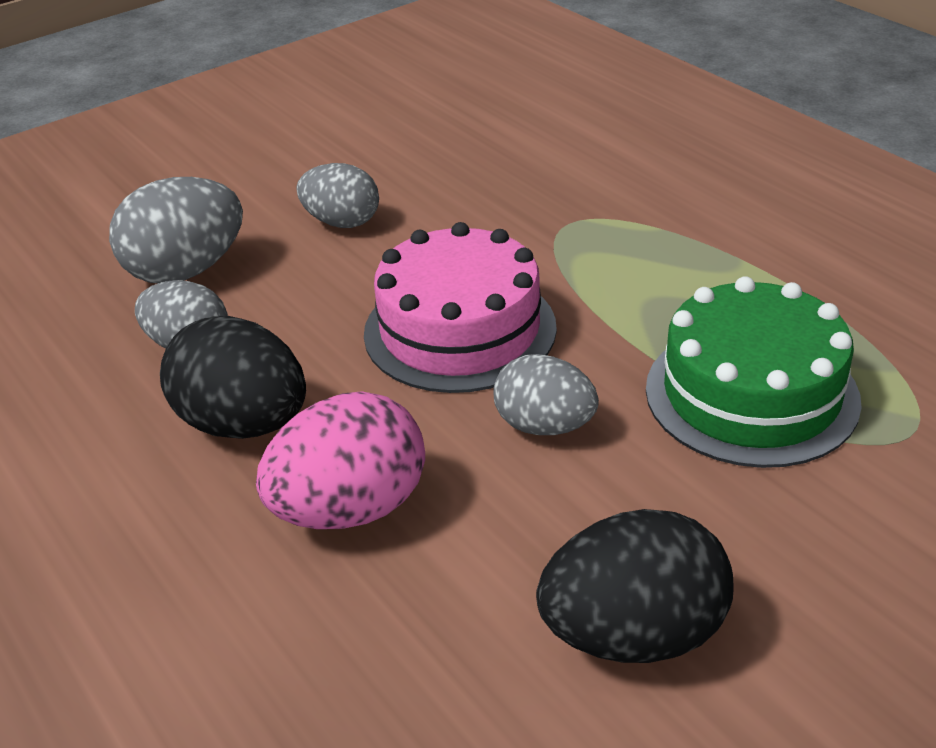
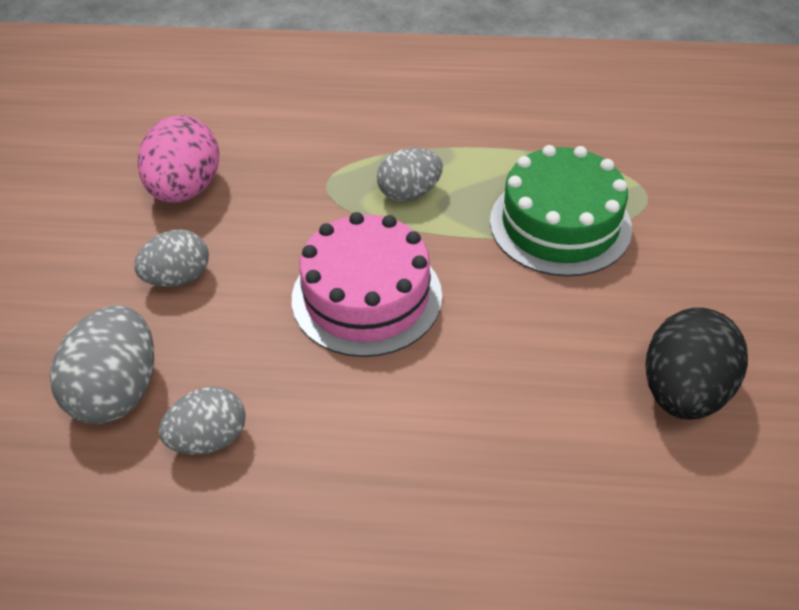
camera: 50 degrees left, 10 degrees up
black egg [160,316,306,439] -> none
pink egg [256,391,425,529] -> pink egg moved to [138,115,219,203]
grey egg [493,354,599,435] -> grey egg moved to [377,148,443,202]

